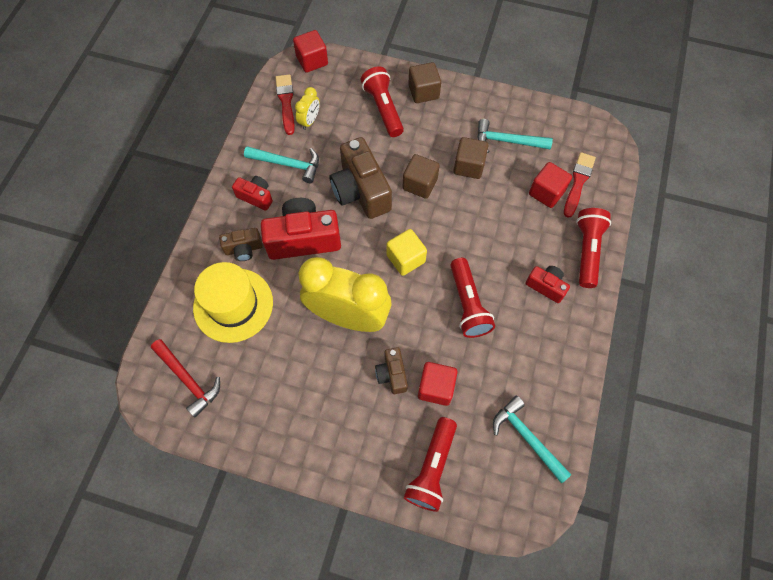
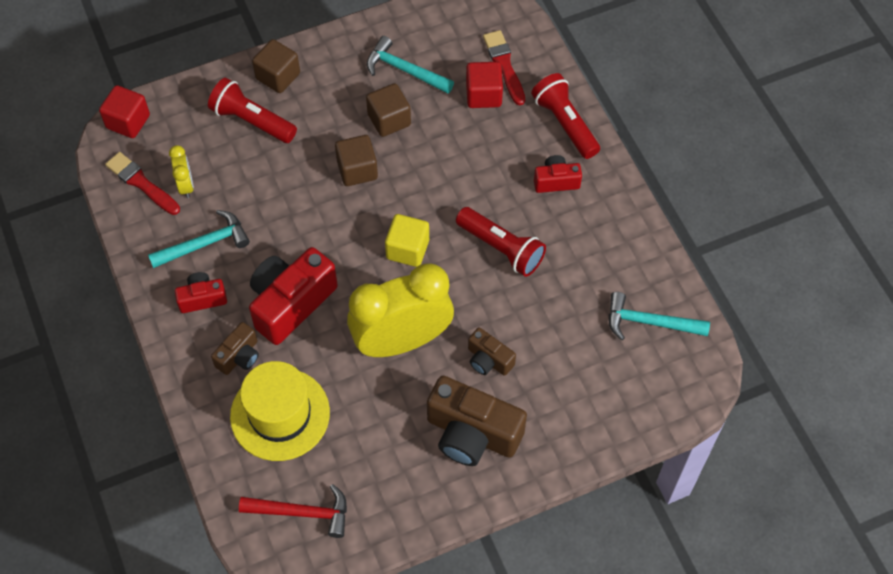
camera: 40 degrees left, 5 degrees down
brown camera [329,137,392,219] -> brown camera moved to [427,376,527,466]
red flashlight [404,417,457,512] -> none
red cube [418,362,458,406] -> none
turquoise hammer [477,119,553,153] -> turquoise hammer turned 60 degrees clockwise [367,36,454,94]

